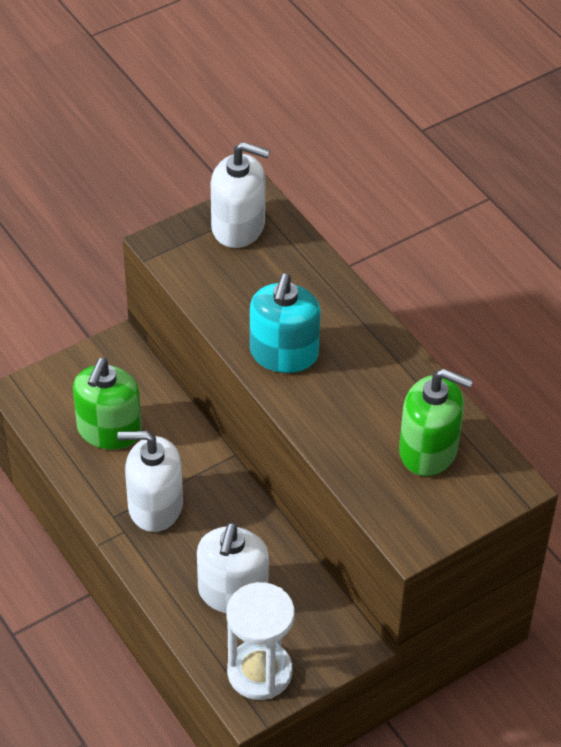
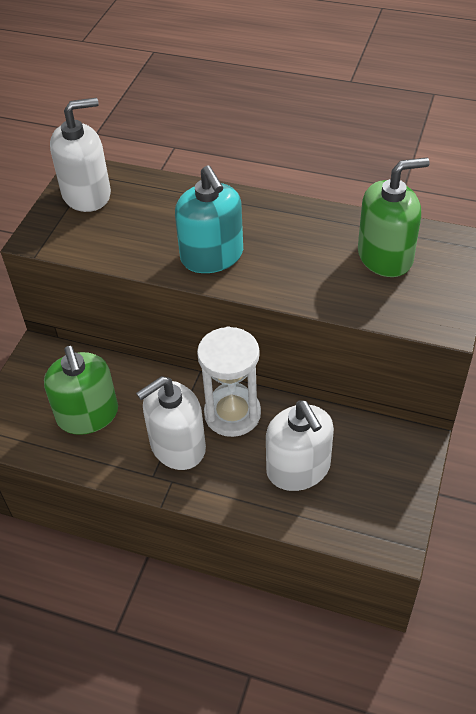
camera: 35 degrees left, 0 degrees up
white hourglass [226,582,294,700] -> white hourglass moved to [197,326,261,437]

